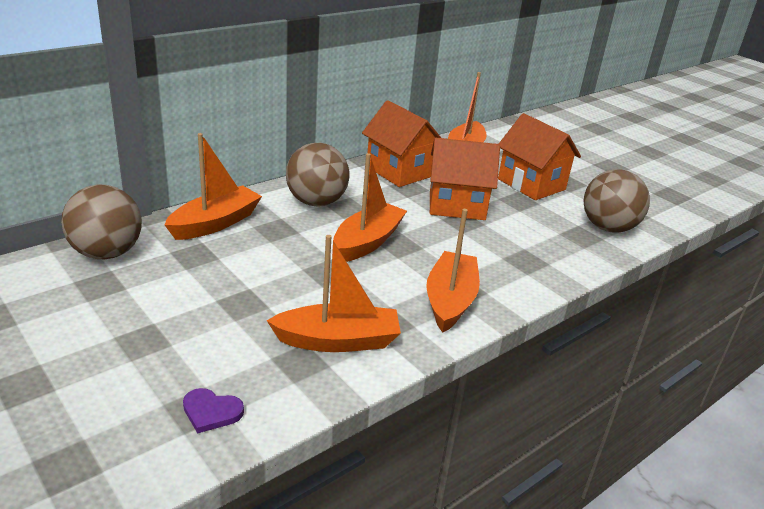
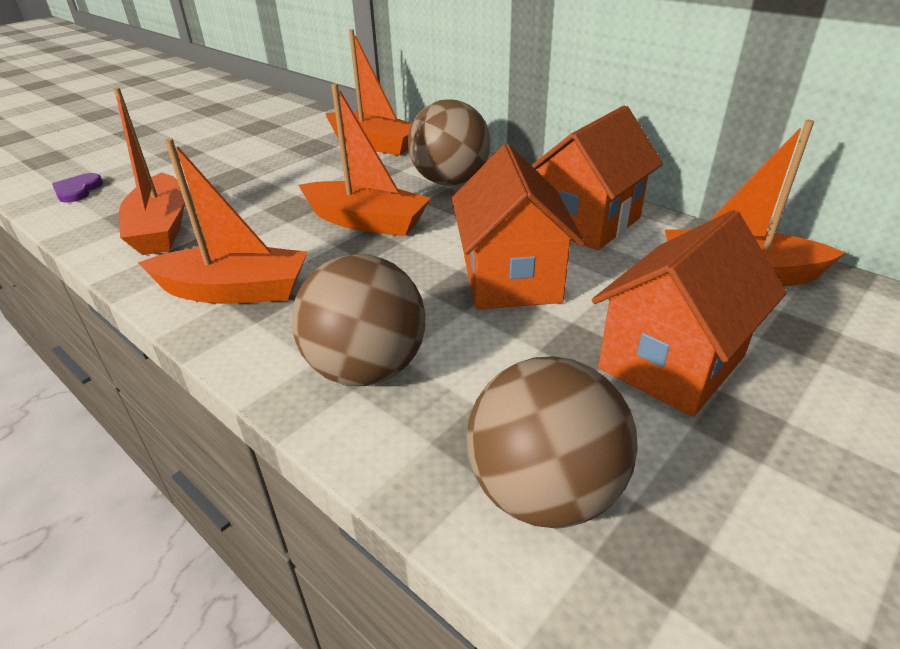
camera: 85 degrees right, 5 degrees up
brown ball [61,184,142,259] -> brown ball moved to [292,254,425,386]

